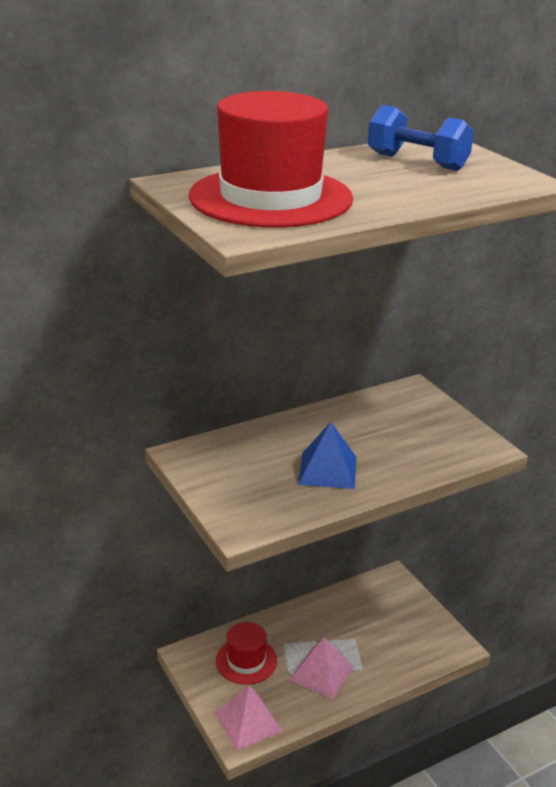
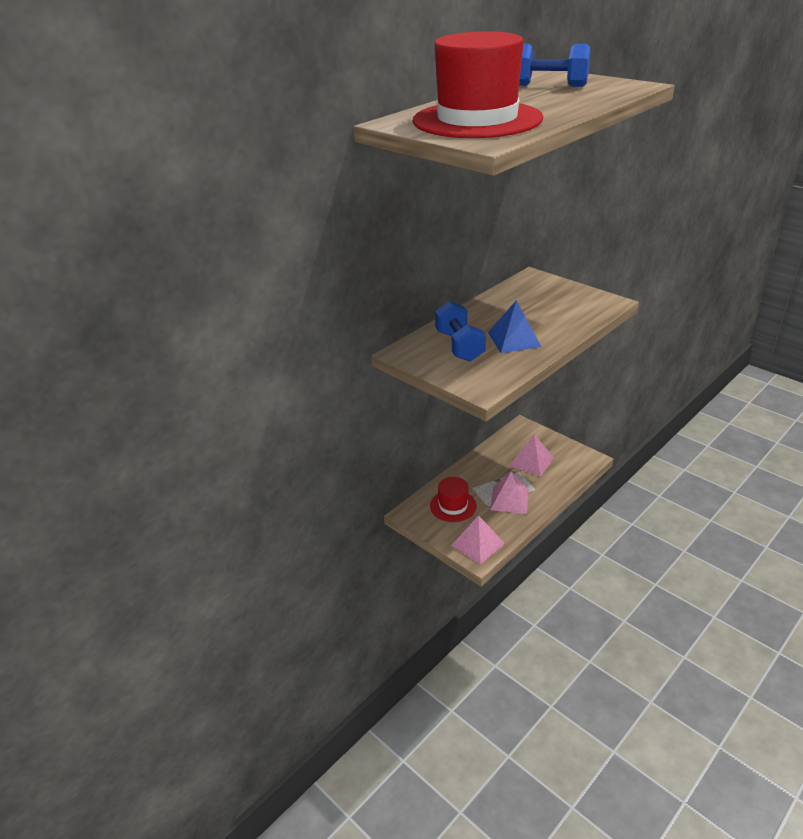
camera: 15 degrees left, 5 degrees up
none -> blue dumbbell [435,301,486,362]
none -> pink pyramid [510,434,554,477]

